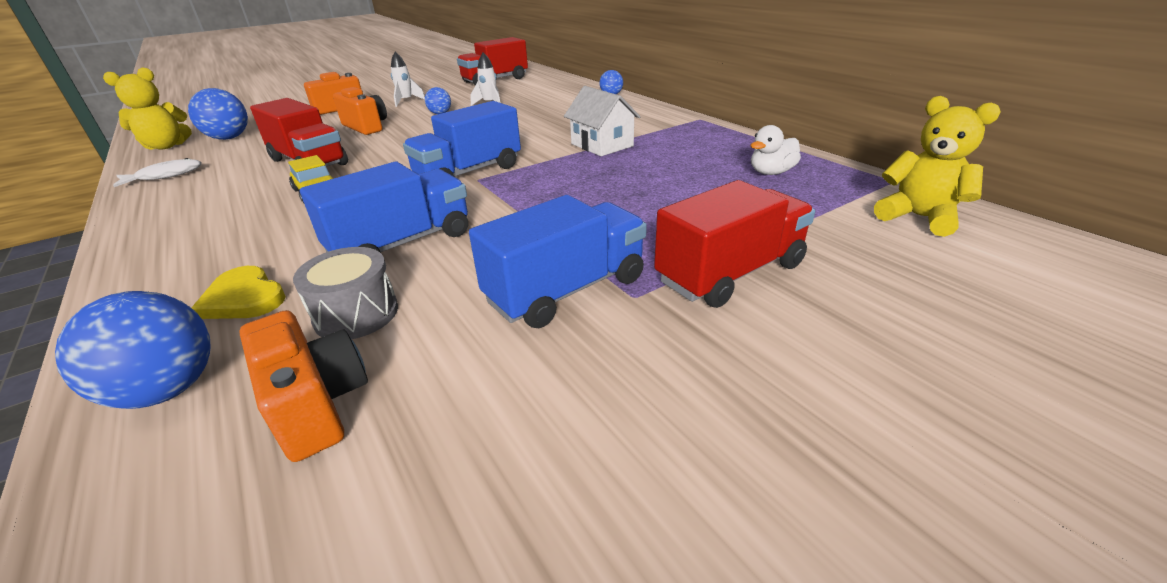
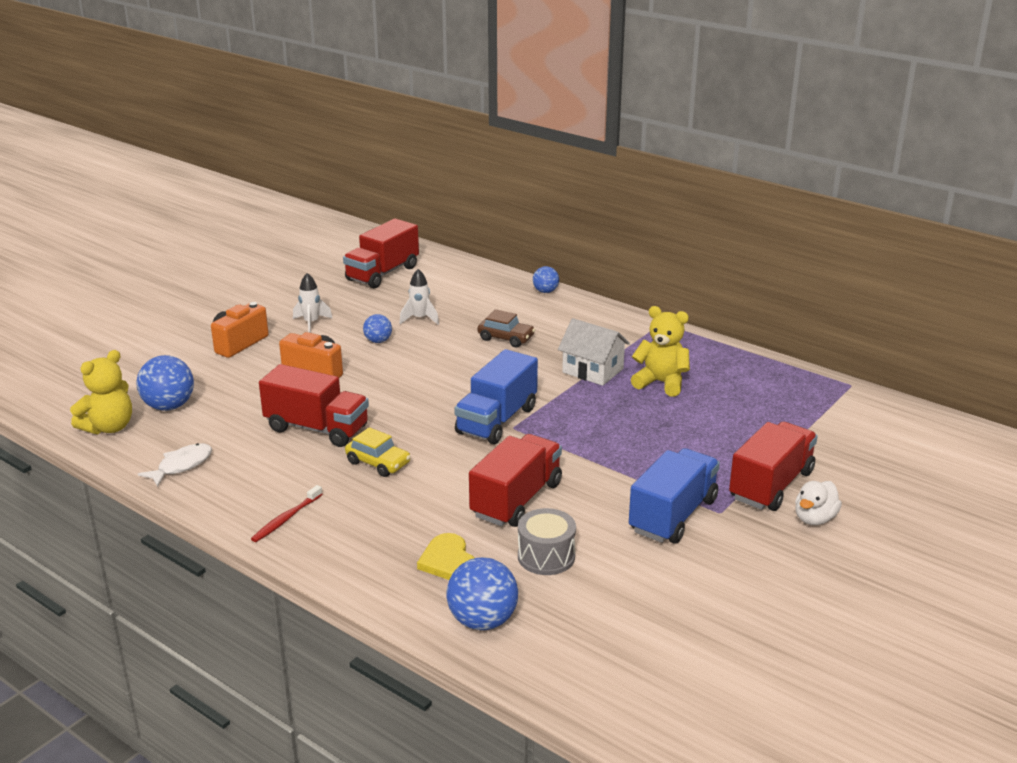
camera: 20 degrees left, 5 degrees down
yellow heart [192,266,286,319] -> yellow heart turned 45 degrees clockwise [417,533,474,580]
orange camera [239,310,368,462] -> none
blue truck [300,162,468,253] -> red truck [469,434,562,527]
white duck [750,125,801,175] -> white duck moved to [795,481,842,525]
yellow teddy bear [874,96,1001,237] -> yellow teddy bear moved to [631,306,690,397]
none -> red toothbrush [251,485,323,542]
none -> brown car [477,309,535,347]

